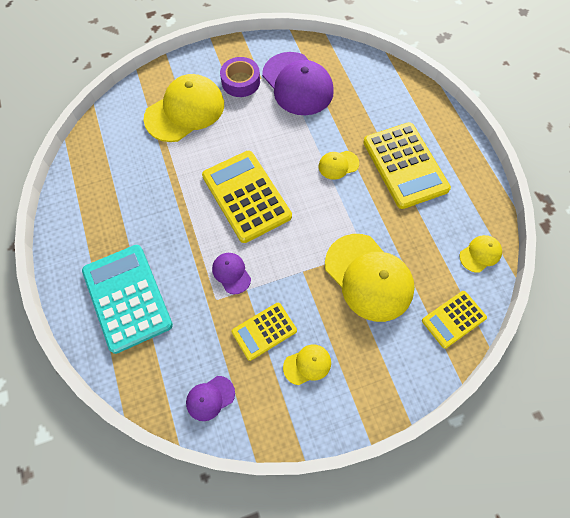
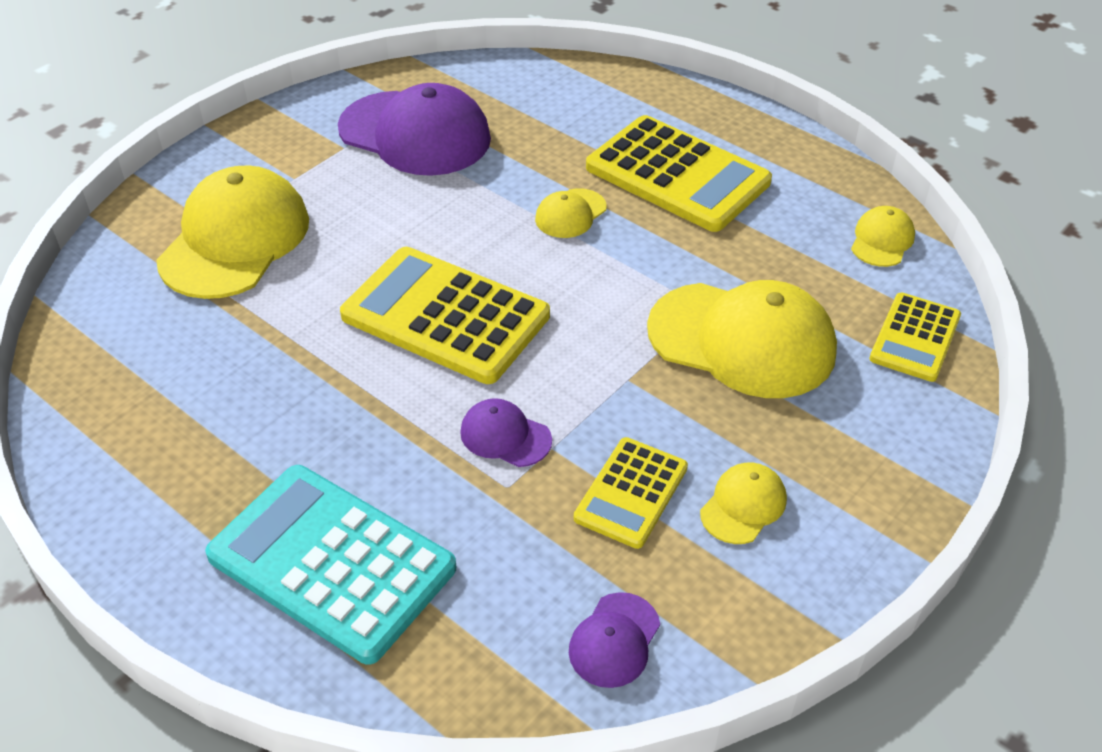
camera: 30 degrees left, 20 degrees down
purple tape [220,57,260,97] -> none

